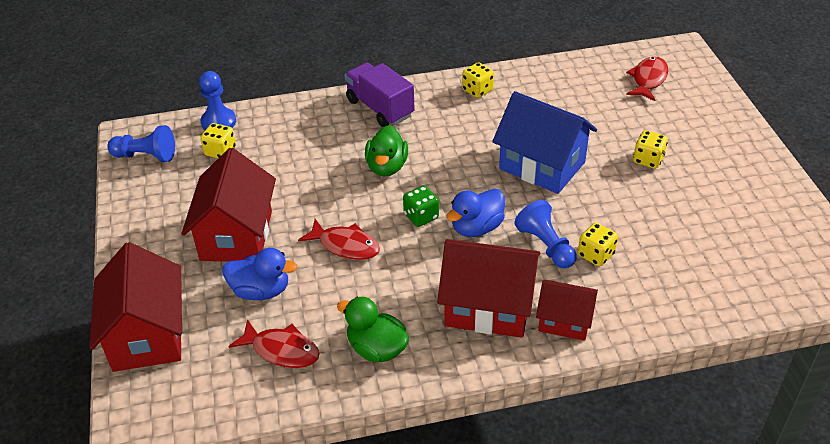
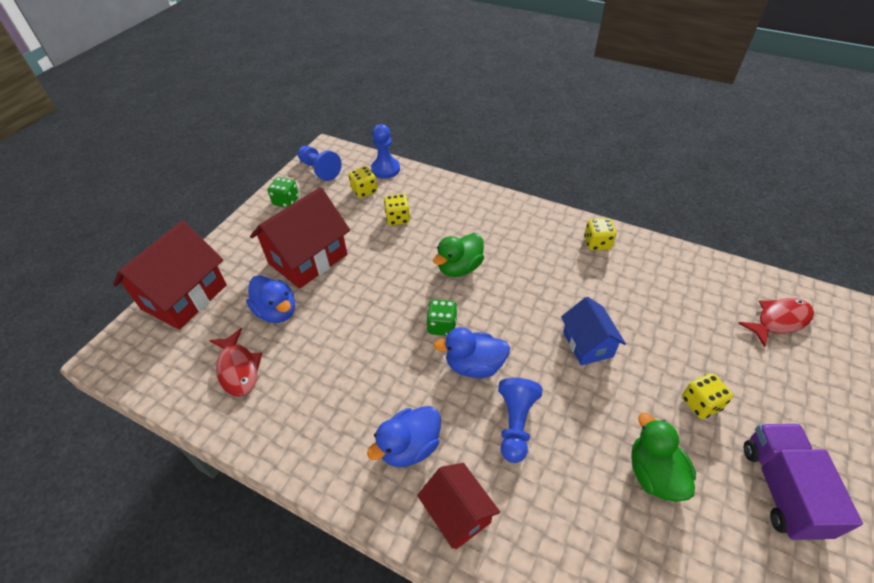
camera: 40 degrees right, 5 degrees up
red fish [298,219,380,260] -> none
green duck [337,297,409,363] -> green duck moved to [631,413,696,502]
purple truck [344,63,415,127] -> purple truck moved to [744,424,863,540]
red house [437,239,540,338] -> blue duck [367,406,441,467]
blue house [492,91,597,194] -> blue house [561,297,626,366], size x0.59
yellow dice [578,223,618,267] -> yellow dice moved to [384,194,410,225]
none -> green dice [268,177,299,208]

